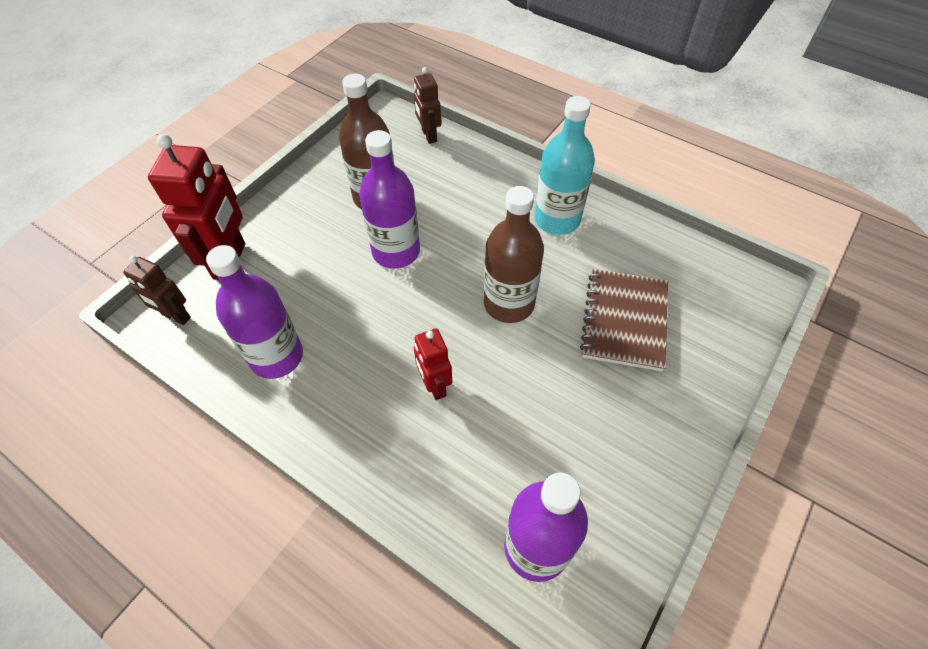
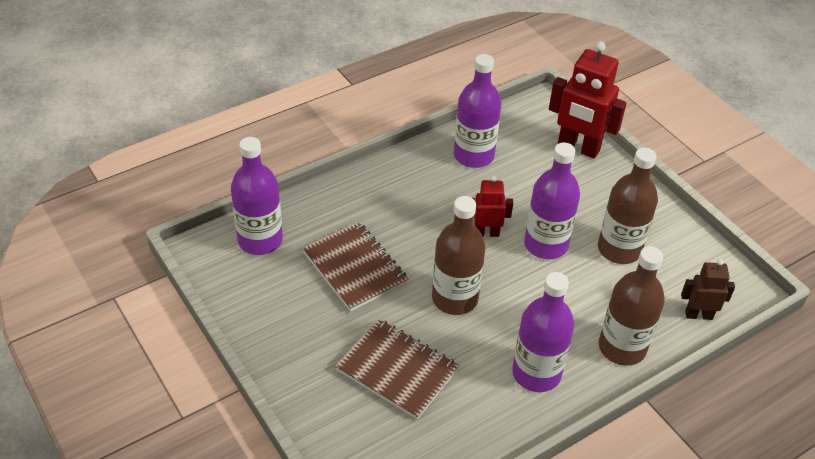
camera: 110 degrees right, 10 degrees down
brown robot [123,256,191,325] -> none
red robot [414,328,452,400] -> red robot moved to [473,176,513,237]
turquoise bottle [534,96,595,235] -> purple bottle [512,272,574,392]
none -> brown notebook [302,222,408,311]
none -> brown bottle [599,246,665,366]

